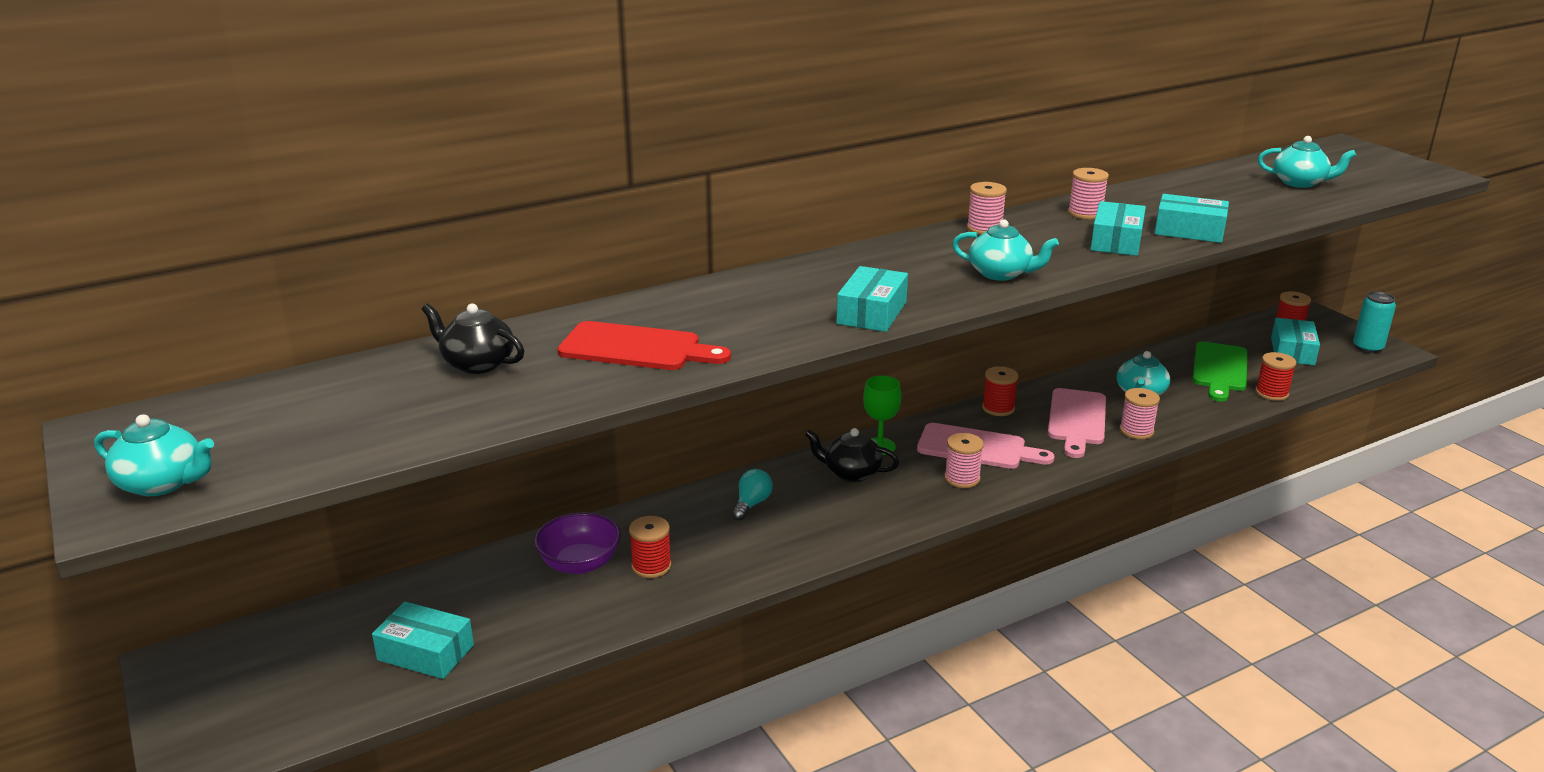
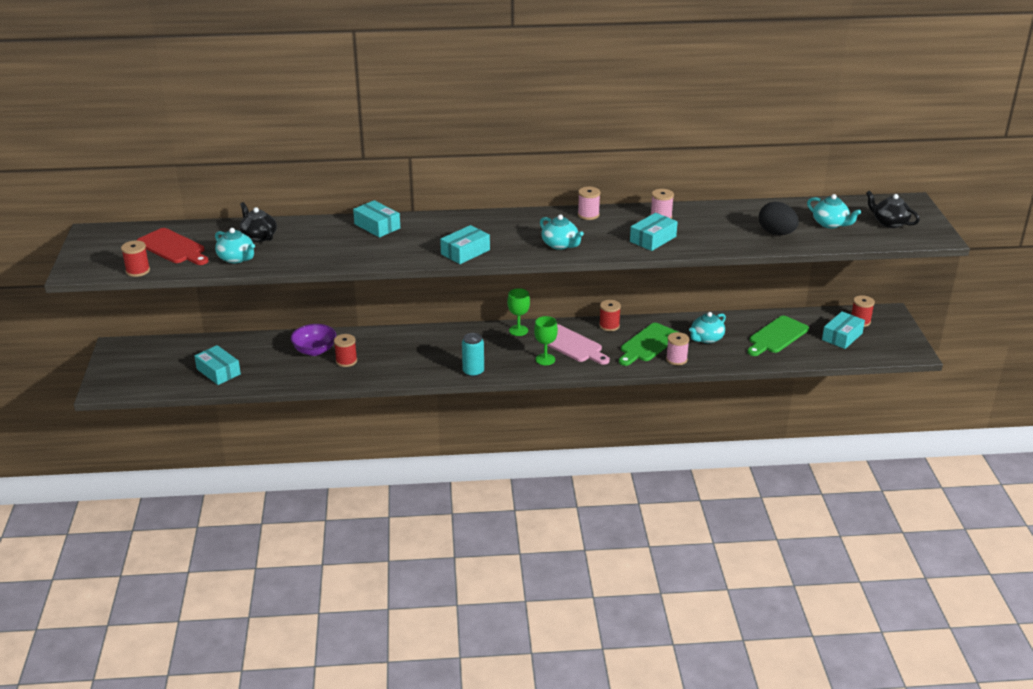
camera: 25 degrees right, 5 degrees up
turquoise teapot [94,414,214,496] -> turquoise teapot moved to [215,228,255,263]
red cutting board [557,321,731,370] -> red cutting board moved to [136,228,208,265]
turquoise light bulb [732,469,773,521] -> none
black teapot [805,428,899,482] -> black teapot moved to [866,191,920,228]
pink spool [944,433,984,488] -> green goblet [534,316,558,365]
pink cutting board [1048,388,1106,458] -> green cutting board [619,323,678,366]
turquoise box [1155,194,1229,243] -> turquoise box moved to [353,200,400,238]
red spool [1255,352,1296,401] -> red spool moved to [121,241,150,277]
turquoise can [1353,292,1396,353] -> turquoise can moved to [462,333,484,377]
none -> black egg [759,202,799,235]

